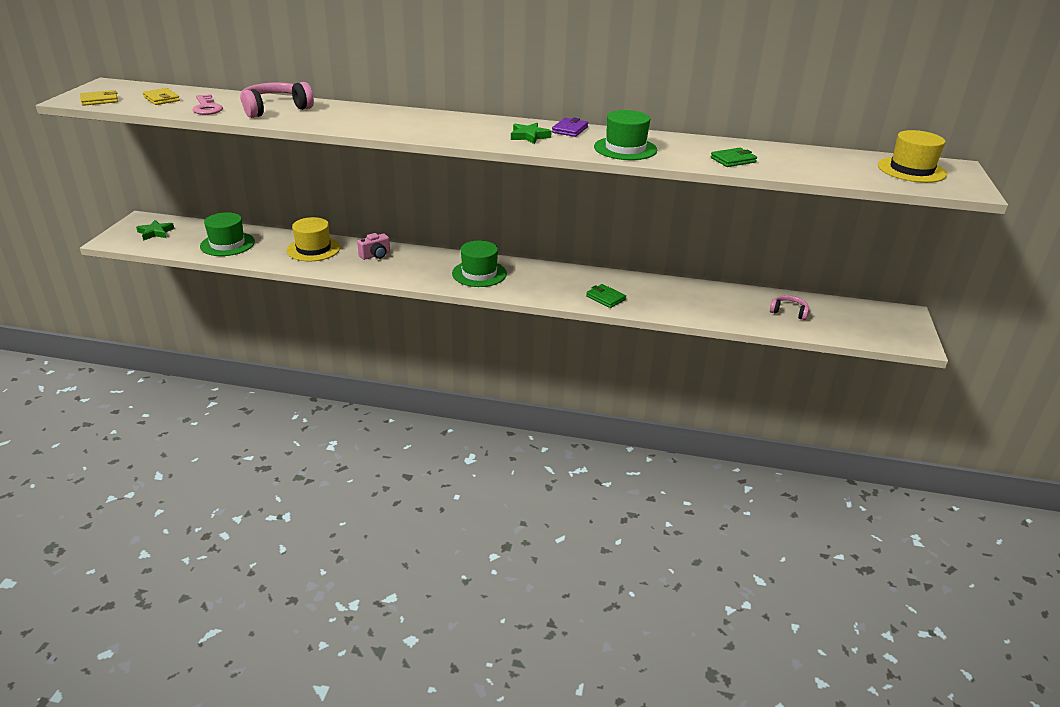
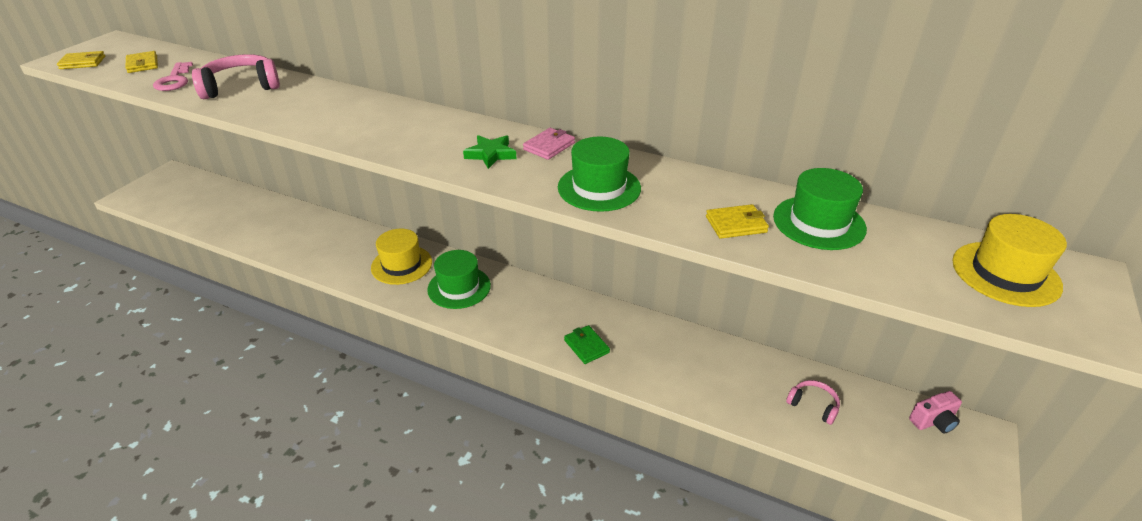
camera: 15 degrees right, 5 degrees up
green star [136,220,174,241] -> none
green hat [200,212,255,256] -> green hat moved to [773,168,867,250]
yellow hat [287,217,340,261] -> yellow hat moved to [371,229,432,285]
pink camera [357,233,390,260] -> pink camera moved to [909,391,962,433]
purple wallet [552,118,588,137] -> pink wallet [523,128,575,160]
green wallet [711,148,757,167] -> yellow wallet [706,204,769,239]

